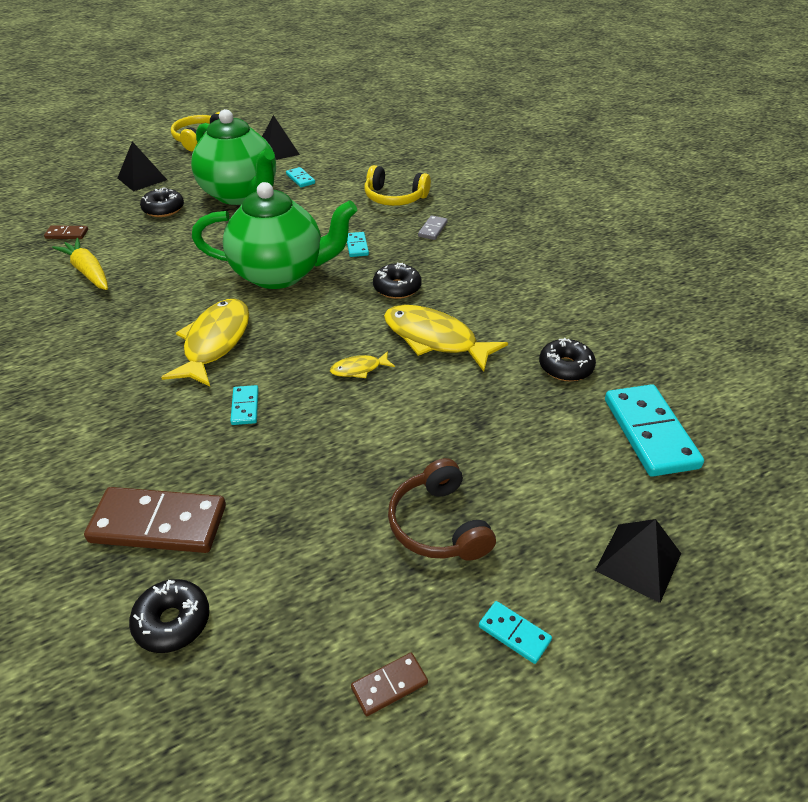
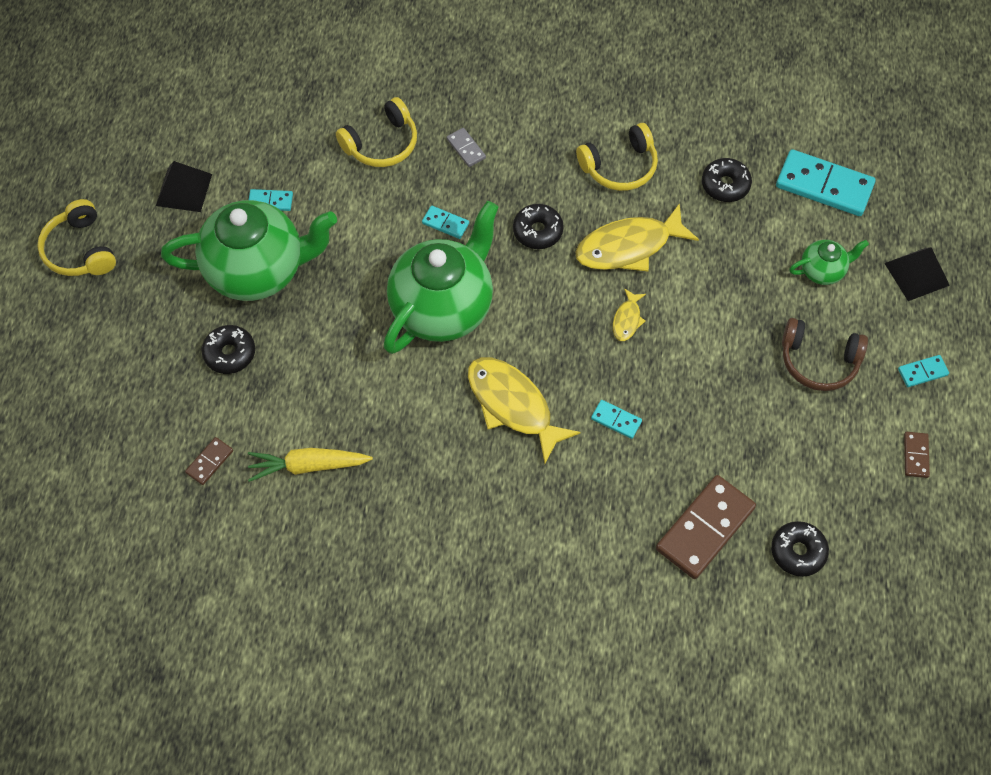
camera: 55 degrees left, 20 degrees up
black pyramid [118,141,167,192] -> none
none -> yellow headphones [576,123,658,191]
none -> green teapot [789,240,869,285]

